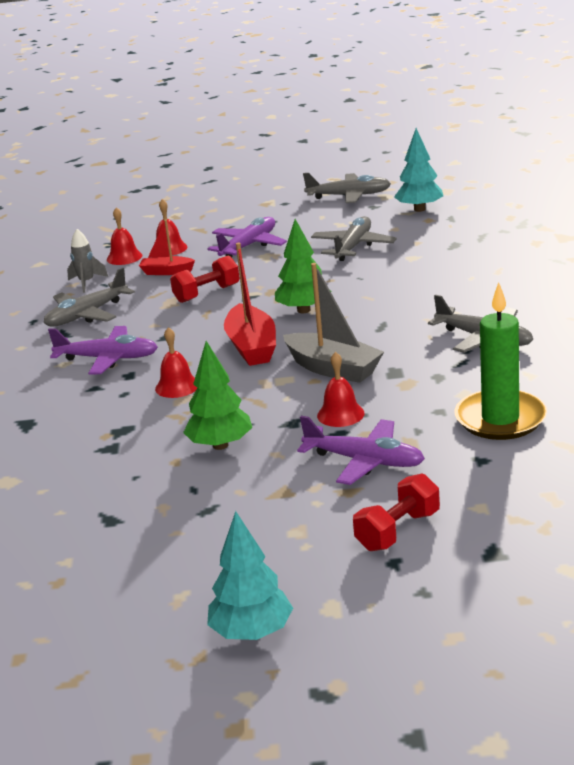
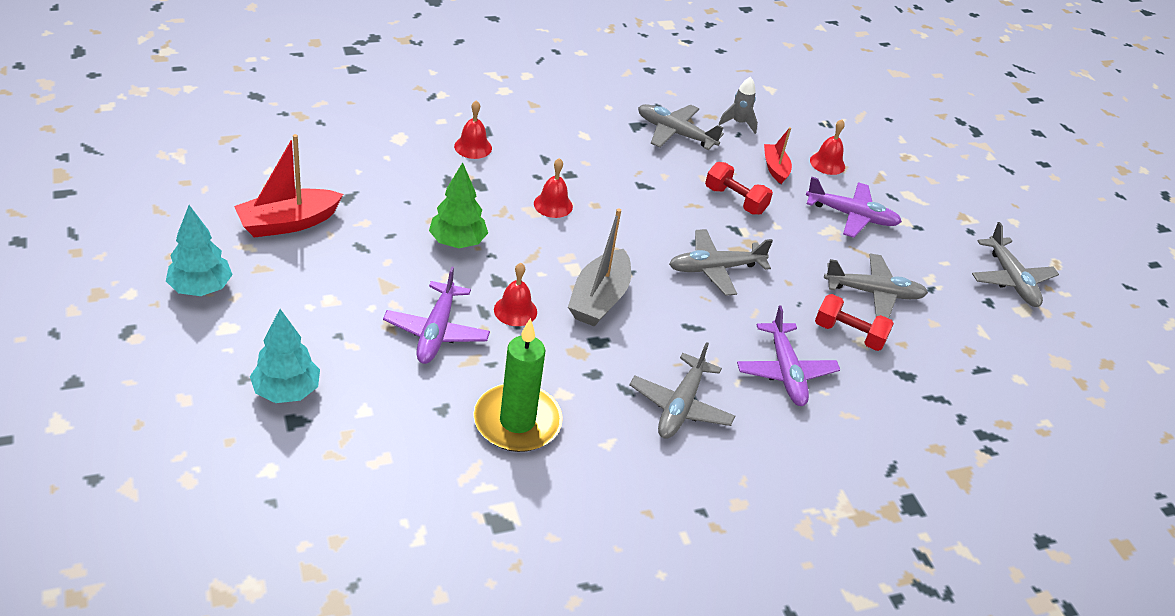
camera: 65 degrees right, 15 degrees up
purple plane [48,326,158,374] -> purple plane moved to [737,306,840,406]
red bell [107,207,142,265] -> red bell moved to [454,100,492,159]
red boat [224,243,276,366] -> red boat moved to [234,134,343,238]
green tree [275,219,331,313] -> grey plane [669,229,773,296]
red dumbbell [353,473,440,551] -> red dumbbell moved to [815,294,894,351]
turquoise tree [394,128,443,212] -> turquoise tree moved to [250,309,320,403]

